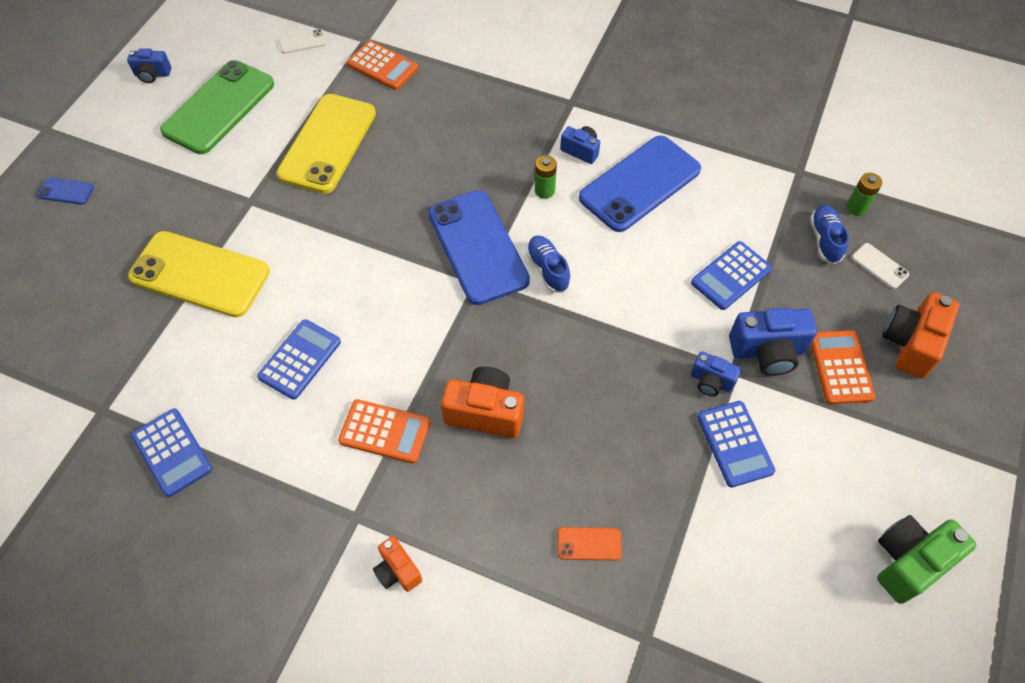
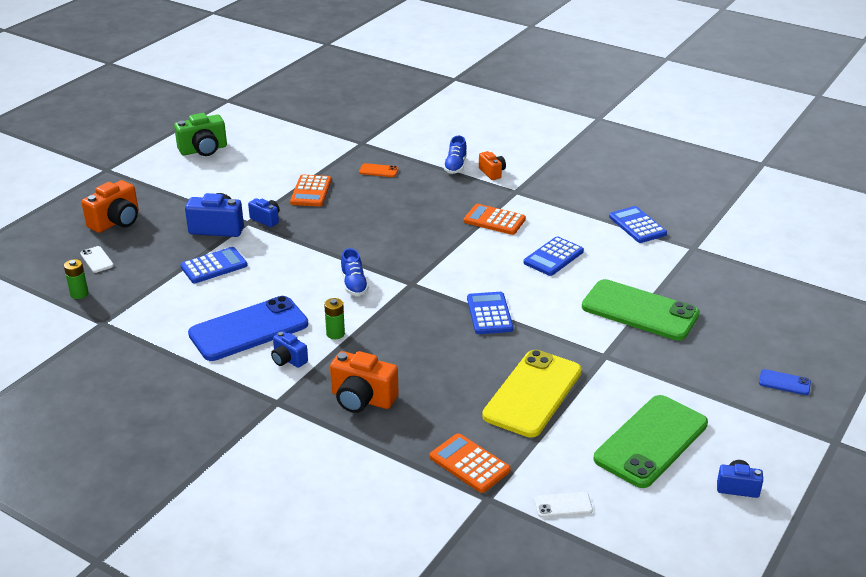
camera: 170 degrees left, 25 degrees down
yellow phone [128,231,270,317] -> green phone [582,279,700,341]
blue phone [428,190,530,305] -> none
orange camera [441,366,524,438] -> orange camera moved to [330,351,398,413]
blue calculator [697,401,776,488] -> blue calculator moved to [467,292,513,334]
blue shoe [810,205,849,264] -> blue shoe moved to [443,136,467,174]
orange calculator [811,330,875,404] -> orange calculator moved to [290,175,331,206]

